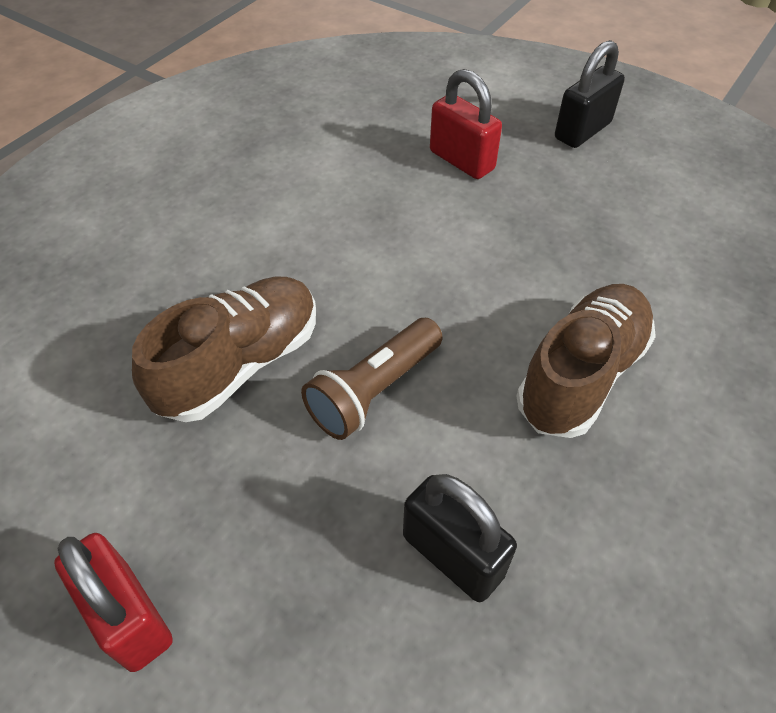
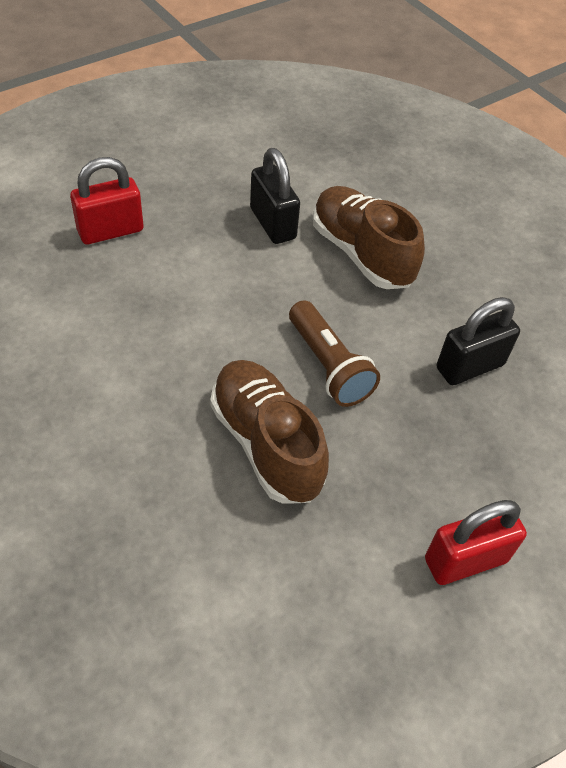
camera: 75 degrees left, 0 degrees up
black padlock [555,40,625,148] -> black padlock moved to [250,148,300,244]

